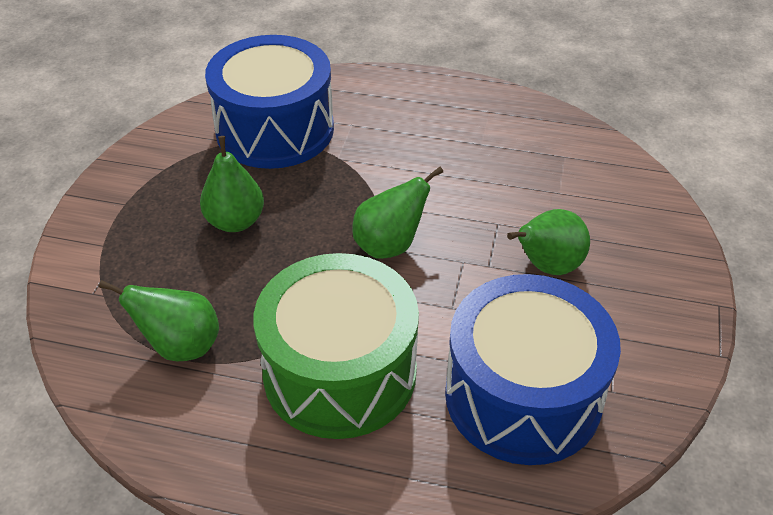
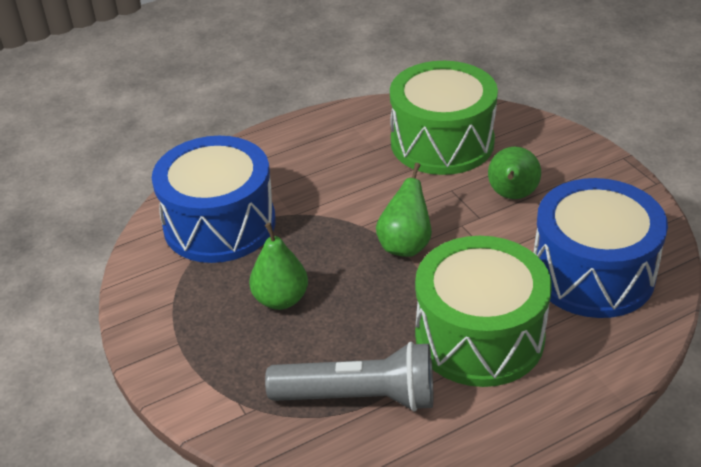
camera: 40 degrees left, 5 degrees down
green pear [99,280,219,362] -> grey flashlight [265,342,433,412]
none -> green drum [390,61,498,175]

